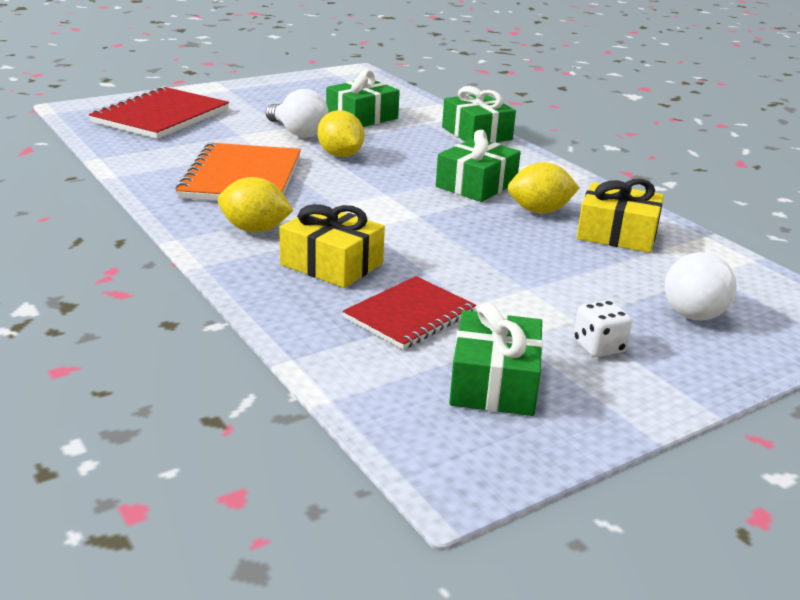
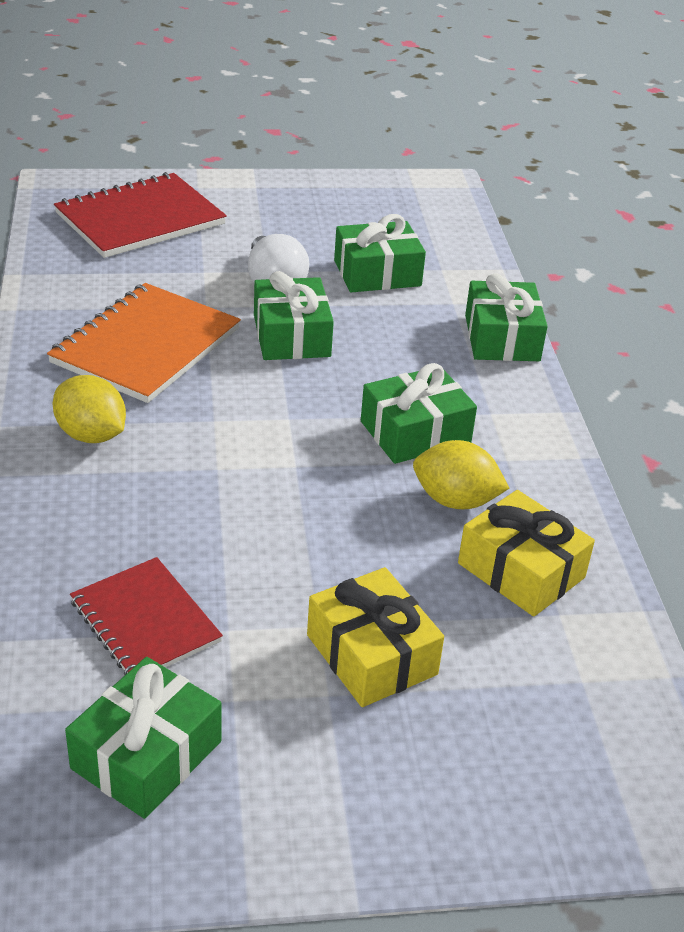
camera: 25 degrees right, 10 degrees up
yellow gift [279,204,385,288] -> yellow gift moved to [307,567,444,707]
yellow lemon [317,110,364,157] -> green gift [254,271,334,360]
red notebook [343,276,476,350] -> red notebook turned 75 degrees clockwise [70,557,223,675]
white dice [574,300,632,357] -> none
white light bulb [665,252,737,320] -> none

